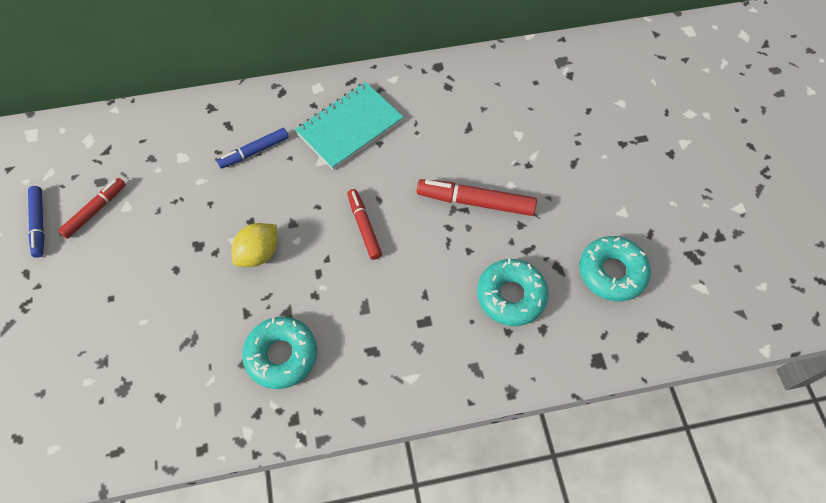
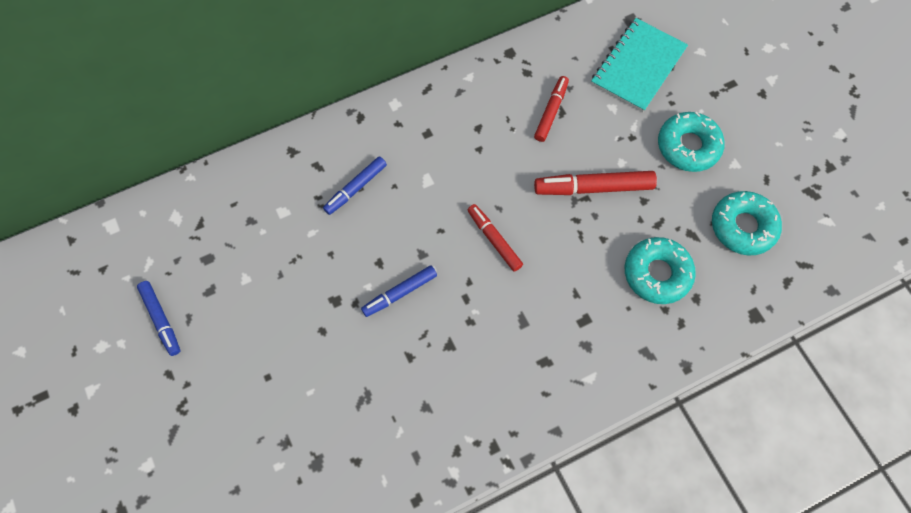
camera: 15 degrees left, 5 degrees up
red marker [58,178,126,239] -> red marker moved to [534,76,569,142]
yellow lemon [232,223,277,267] -> blue marker [361,266,437,317]
turquoise donut [242,317,317,389] -> turquoise donut moved to [658,112,725,172]
turquoise notebook [295,82,404,170] -> turquoise notebook moved to [591,18,688,112]

